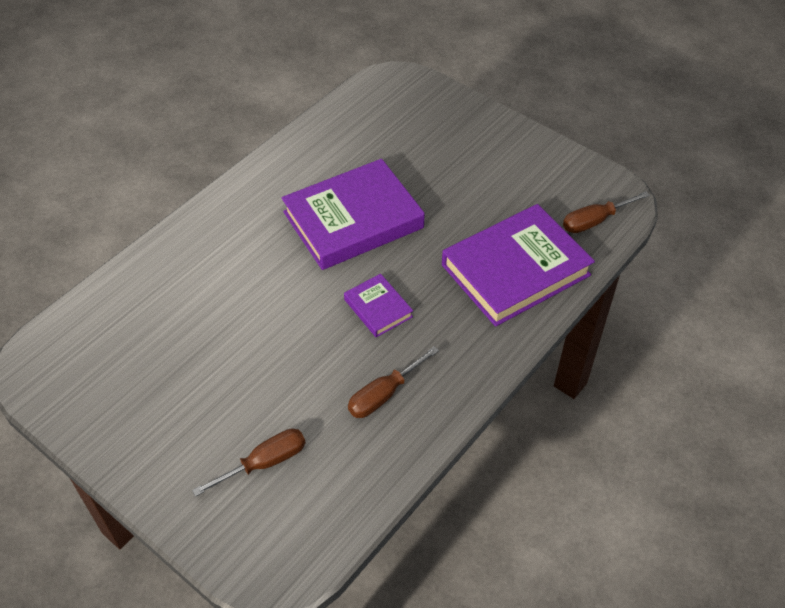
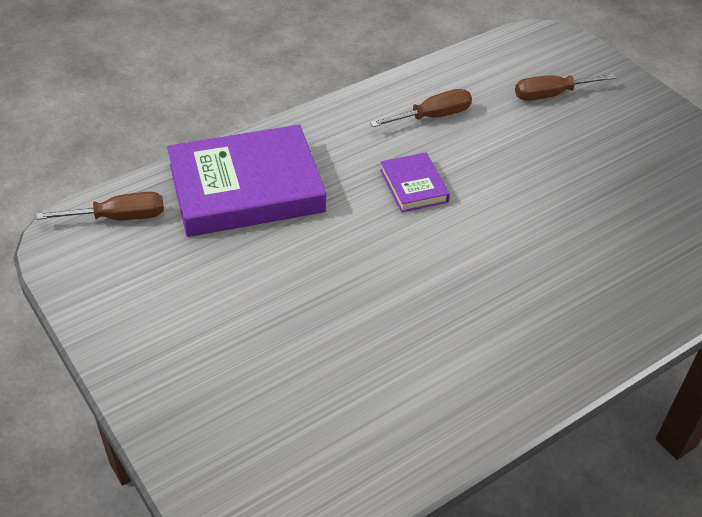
camera: 165 degrees left, 5 degrees down
purple book [282,159,425,270] -> none

